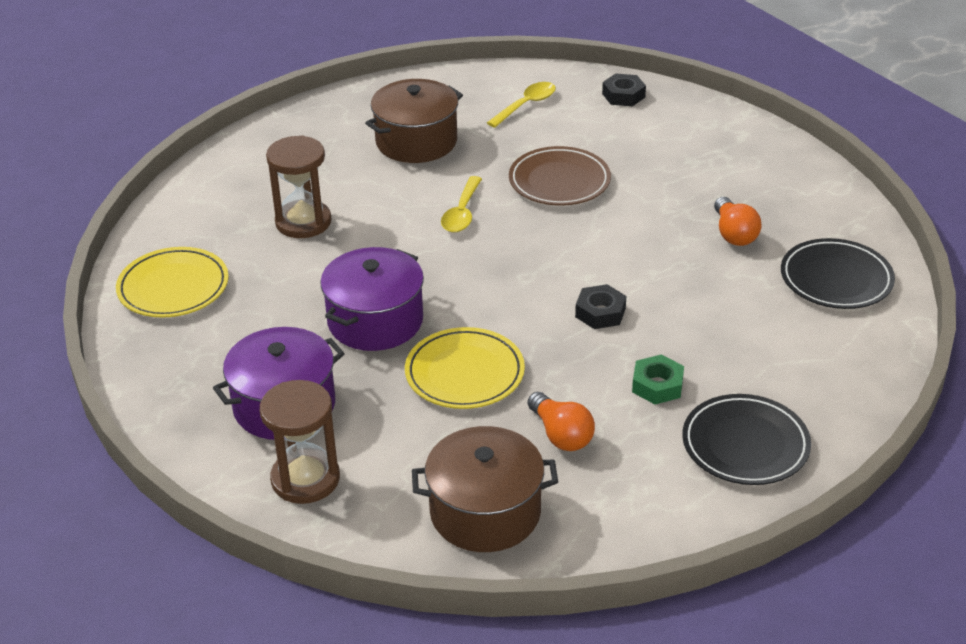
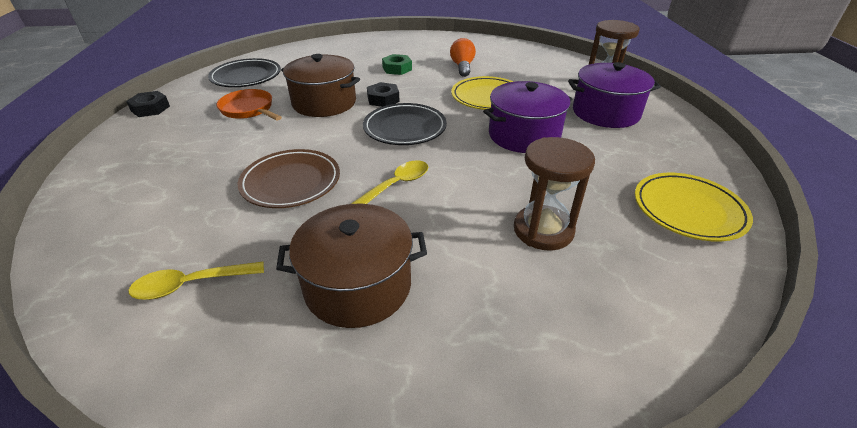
camera: 150 degrees left, 0 degrees up
brown pot [412,426,558,552] -> brown pot moved to [281,54,360,117]
black nut [602,74,646,106] -> black nut moved to [126,91,170,117]
black plate [682,394,811,485] -> black plate moved to [363,103,447,145]
orange light bulb [714,197,762,246] -> orange pan [216,89,282,120]

